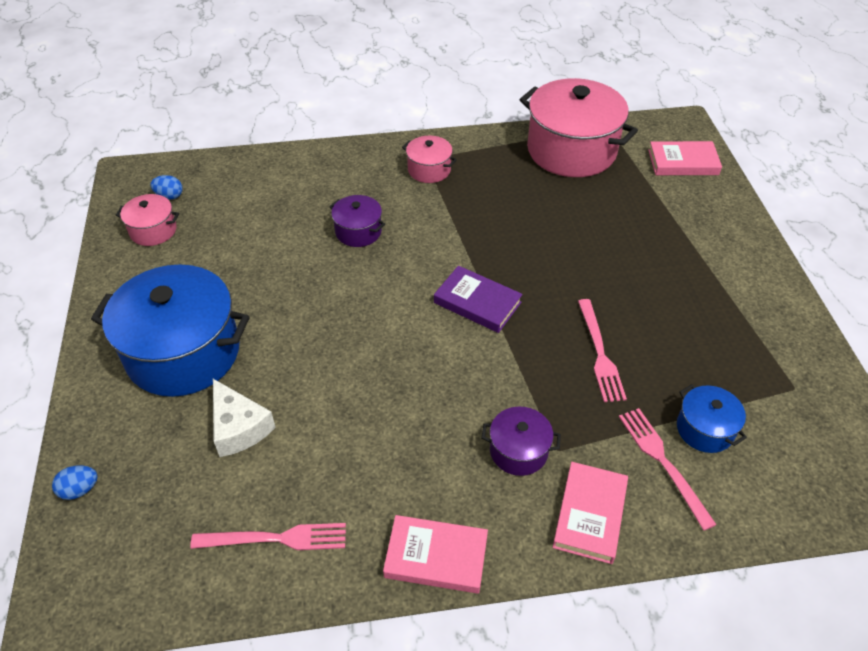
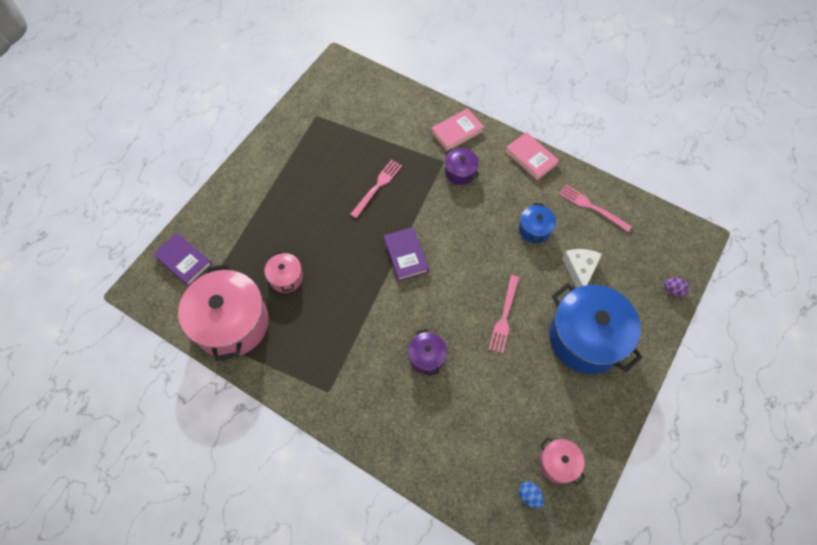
camera: 140 degrees left, 15 degrees up
blue egg [52,465,98,500] -> purple egg [664,278,689,296]
pink pot [402,136,457,183] -> pink pot moved to [264,251,303,293]
pink fork [619,408,717,530] -> pink fork moved to [489,275,519,354]
pink book [648,141,722,175] -> purple book [153,233,212,286]
blue pot [677,384,747,453] -> blue pot moved to [519,203,556,243]

